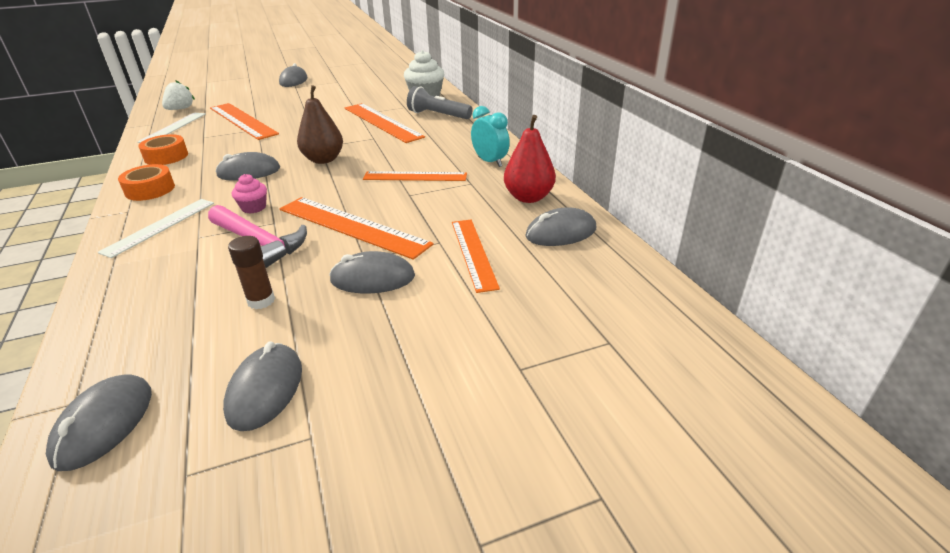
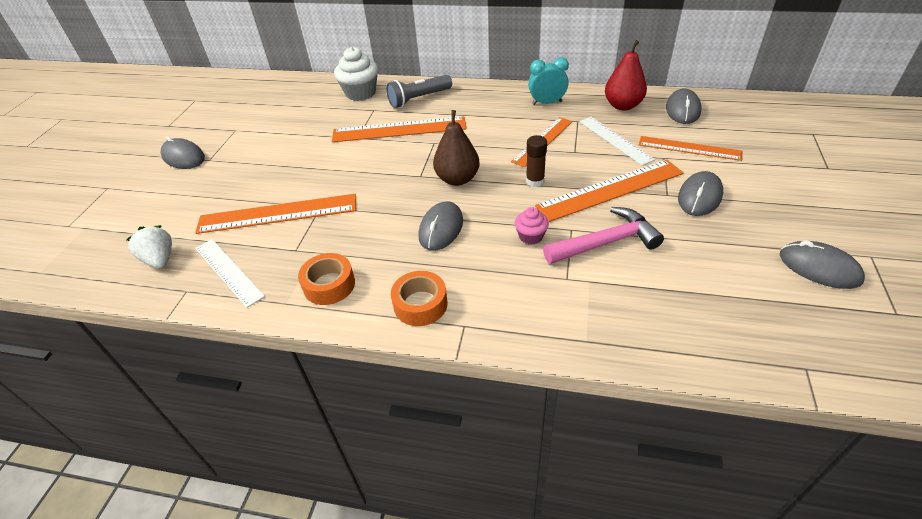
camera: 55 degrees left, 10 degrees up
grey mouse [46,374,152,471] -> none
white ruler [98,199,214,258] -> white ruler moved to [579,117,655,166]
brown glue stick [228,236,275,309] -> brown glue stick moved to [526,135,547,187]

